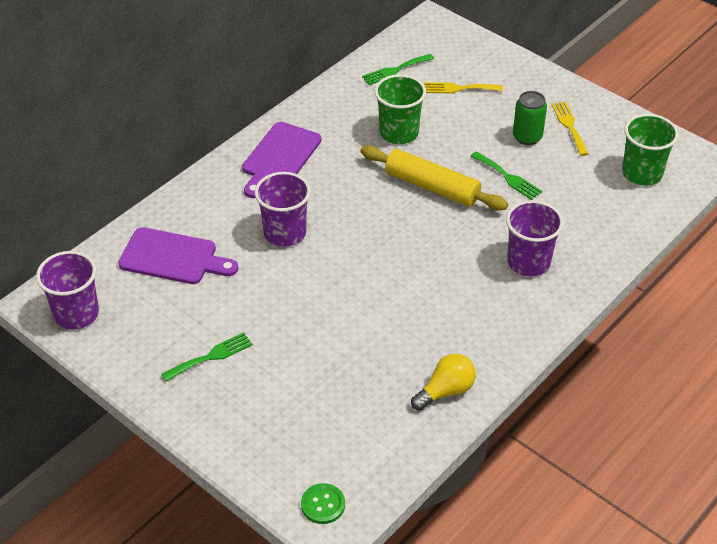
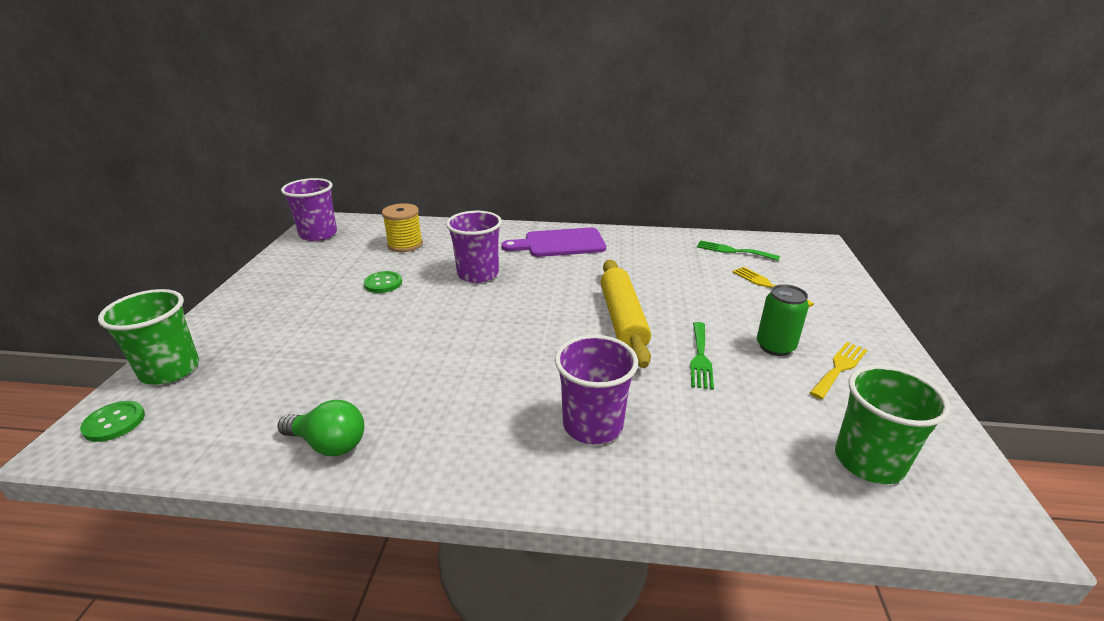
camera: 55 degrees right, 15 degrees down
purple cutting board [118,227,238,284] -> yellow spool [382,203,423,252]
green fork [161,332,253,382] -> none
green cup [375,74,426,144] -> green cup moved to [98,289,199,385]
yellow light bulb [411,354,476,411] -> green light bulb [278,399,364,456]
none -> green button [364,271,402,293]

